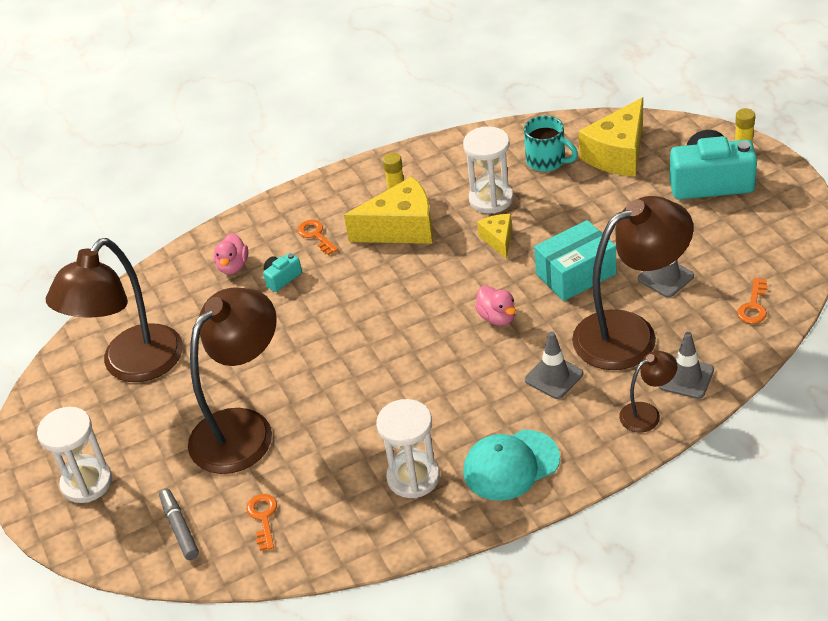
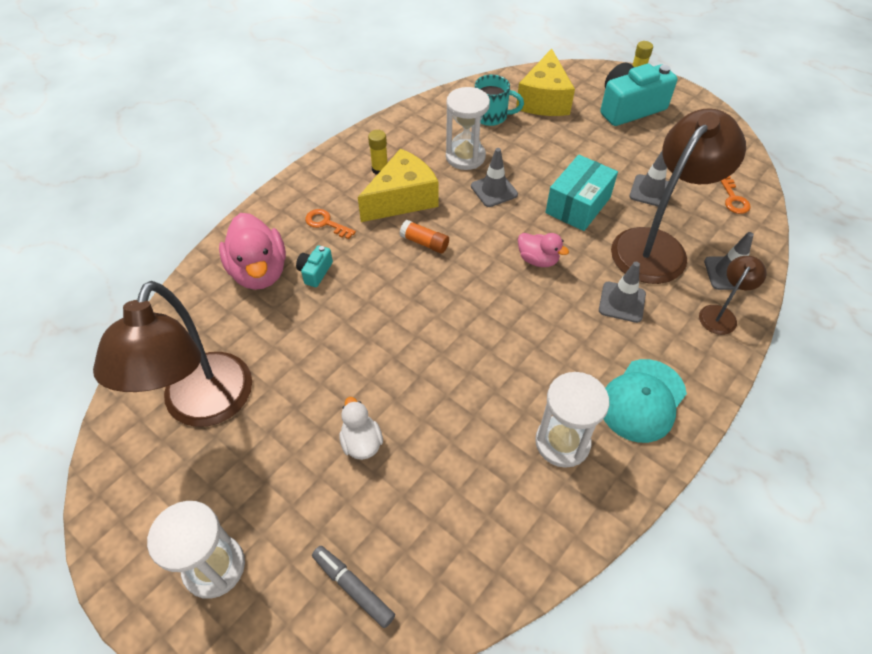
camera: 30 degrees left, 10 degrees up
brown lamp [188,287,277,474] -> white duck [339,397,383,460]
pink duck [213,233,248,274] -> pink duck [219,213,286,290], size x1.80
orange key [246,494,277,551] -> none
yellow cheese [477,214,512,259] -> grey traffic cone [471,148,518,207]
none -> orange glue stick [400,220,449,253]

